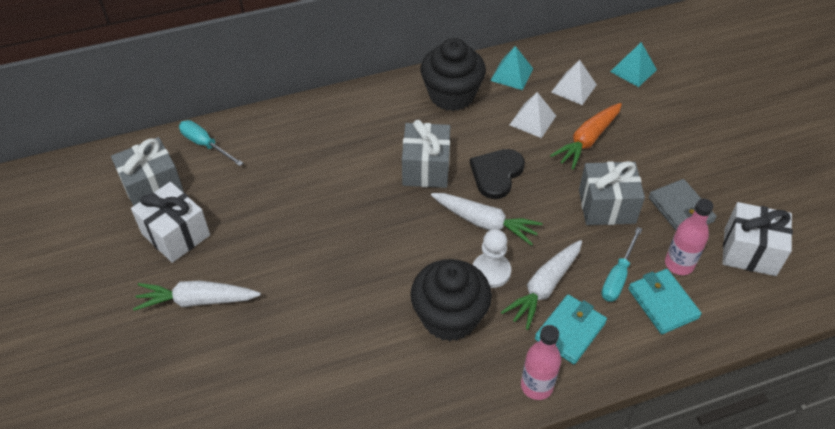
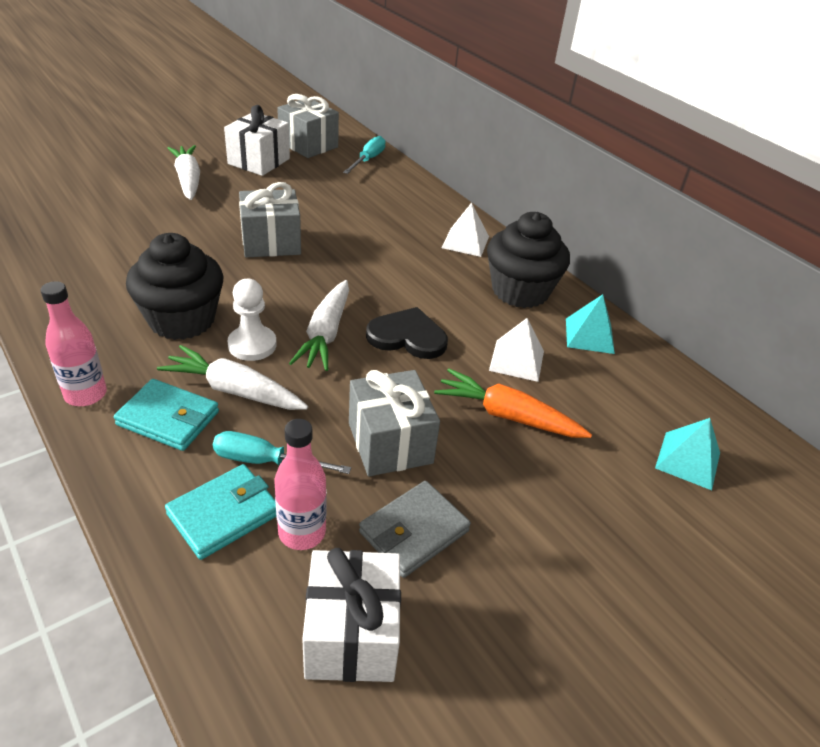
camera: 70 degrees right, 10 degrees down
grey gift [402,120,450,188] -> grey gift moved to [239,182,301,257]
white pyramid [551,60,597,105] -> white pyramid moved to [442,202,489,257]

